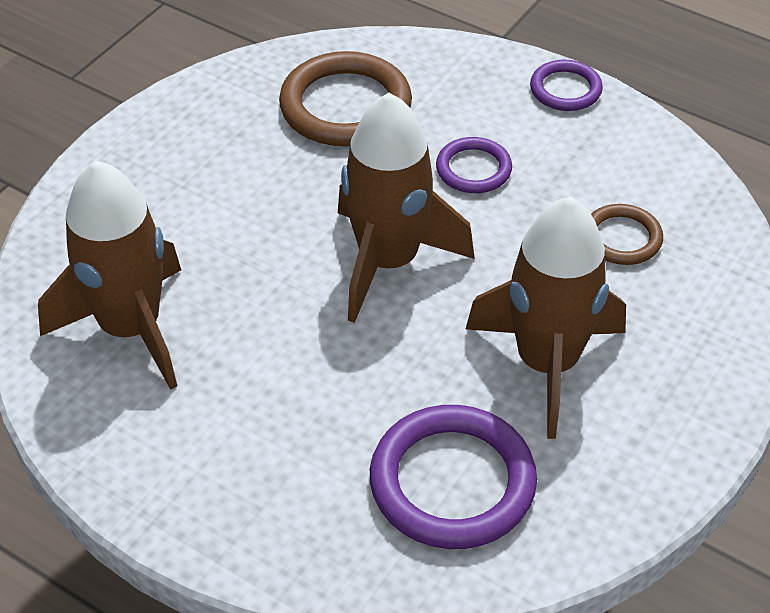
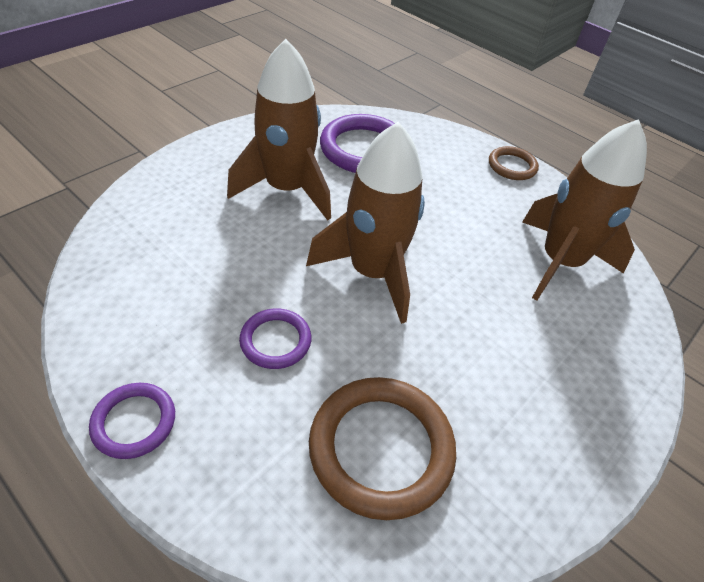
camera: 175 degrees left, 0 degrees up
brown ring [591,204,663,265] -> brown ring moved to [489,146,539,180]

